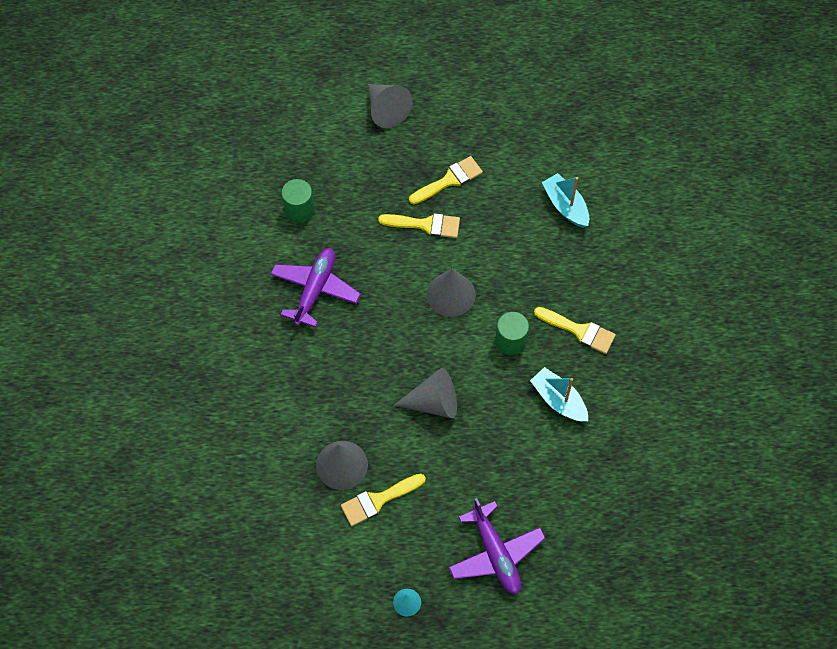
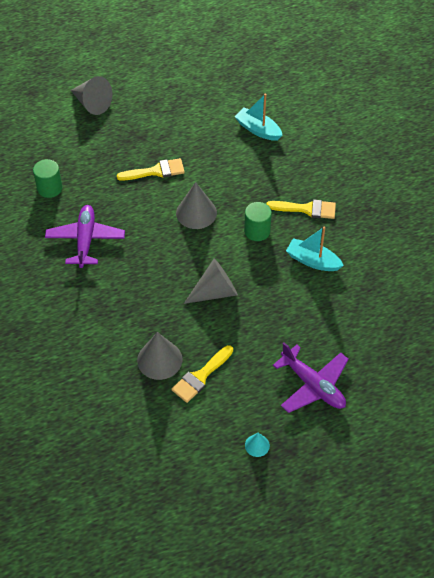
camera: 20 degrees left, 10 degrees down
yellow brush [409,156,483,204] -> none

